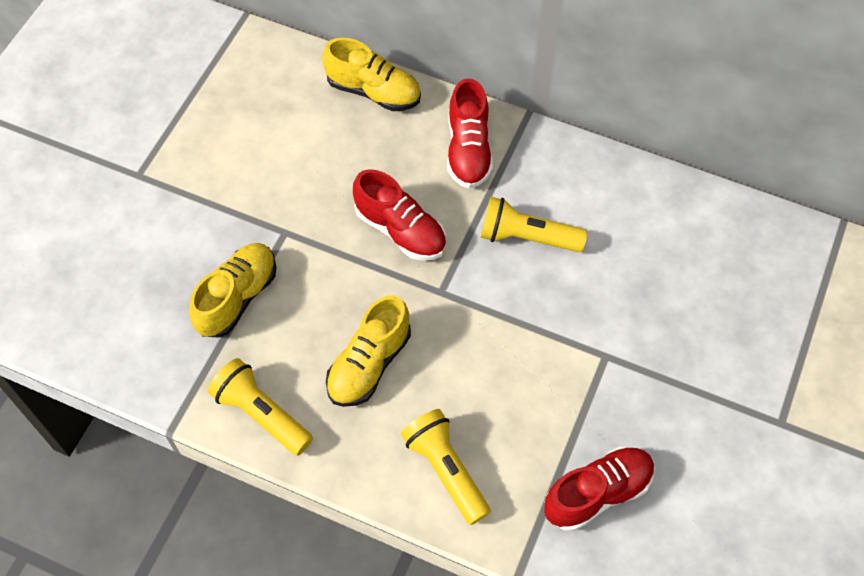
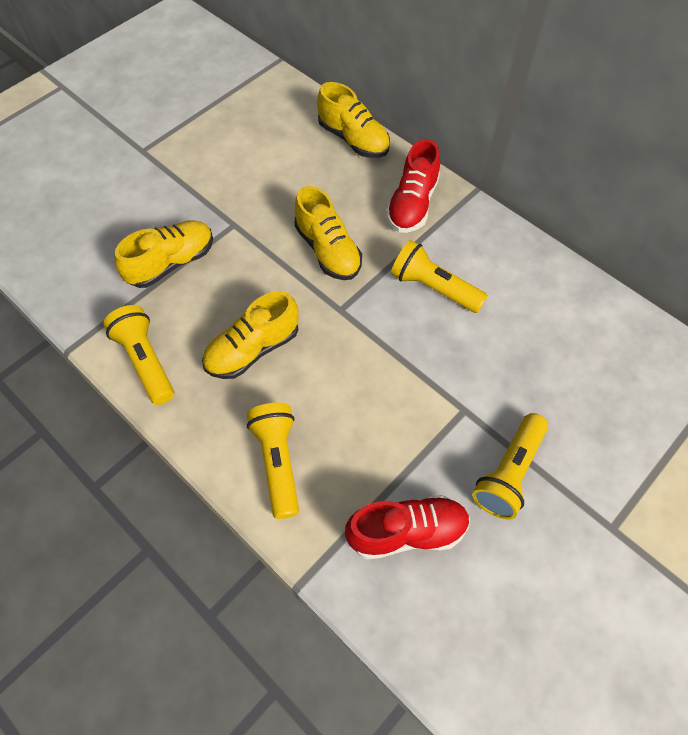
camera: 20 degrees right, 0 degrees up
red shoe [353,169,446,261] -> yellow shoe [294,186,362,280]
none -> yellow flashlight [472,413,548,519]

